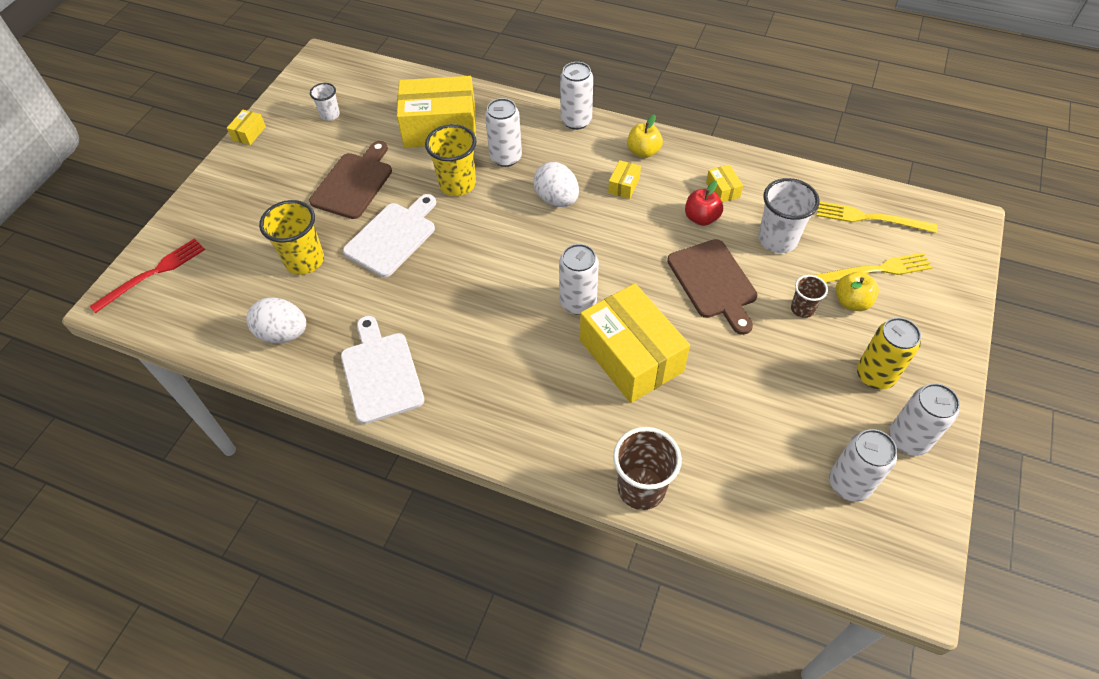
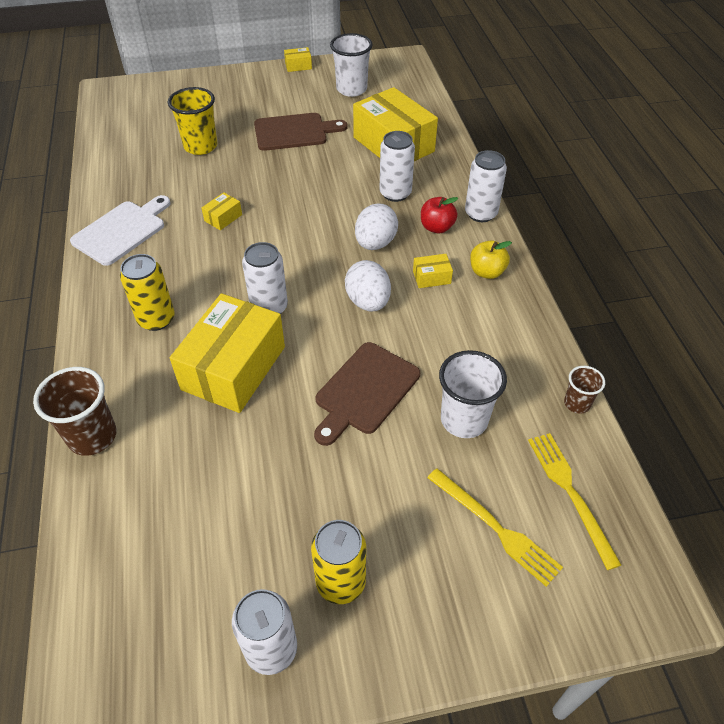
camera: 55 degrees right, 5 degrees down
red fork [90,238,205,313] -> none
white egg [246,297,306,343] -> white egg moved to [345,260,391,312]
white cup [310,83,340,121] -> white cup [330,33,372,97], size x1.77
white cutting board [343,194,436,277] -> none
yellow cup [425,124,477,196] -> none
red apple [685,180,723,226] -> red apple moved to [421,197,458,233]
yellow box [706,164,743,203] -> yellow box moved to [202,192,242,230]
brown cup [791,275,828,318] -> brown cup moved to [564,366,605,414]
white can [829,429,897,502] -> none
yellow apple [835,272,879,311] -> none
none -> yellow can [120,254,175,331]

